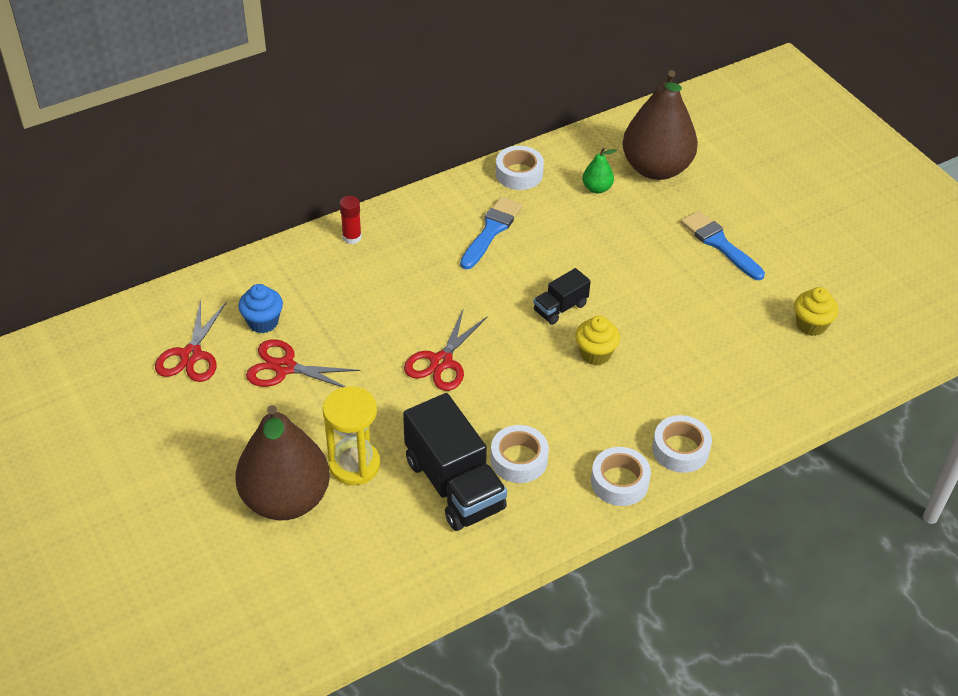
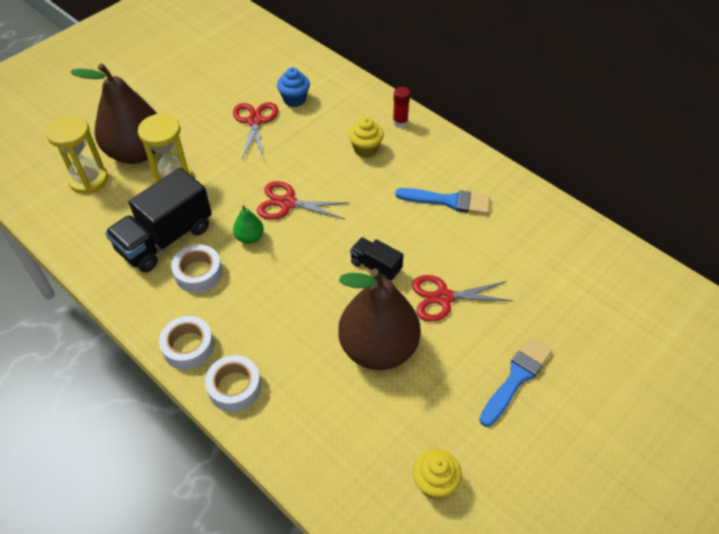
camera: 75 degrees right, 5 degrees up
red scissors [155,300,226,382] -> red scissors moved to [412,275,512,322]
white tape [496,146,544,190] -> none
yellow cupcake [575,316,620,365] -> yellow cupcake moved to [349,117,384,158]
green pear [582,148,617,193] -> green pear moved to [233,205,264,244]
brown pear [622,70,698,180] -> brown pear moved to [338,269,421,370]
none -> yellow hourglass [46,115,108,194]

